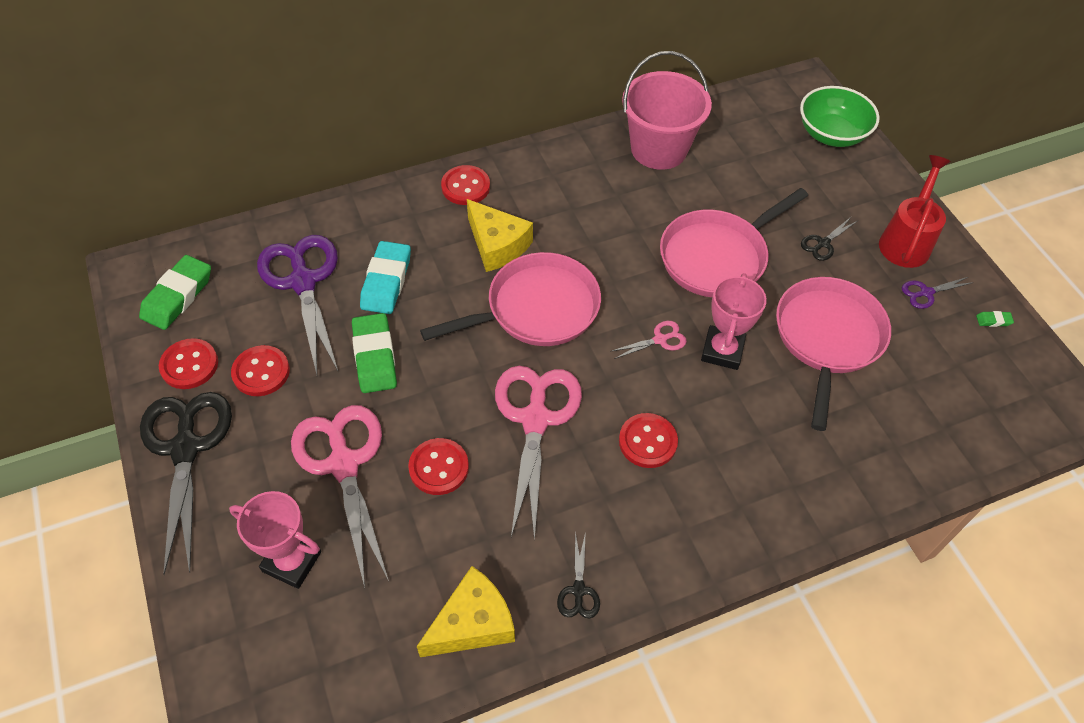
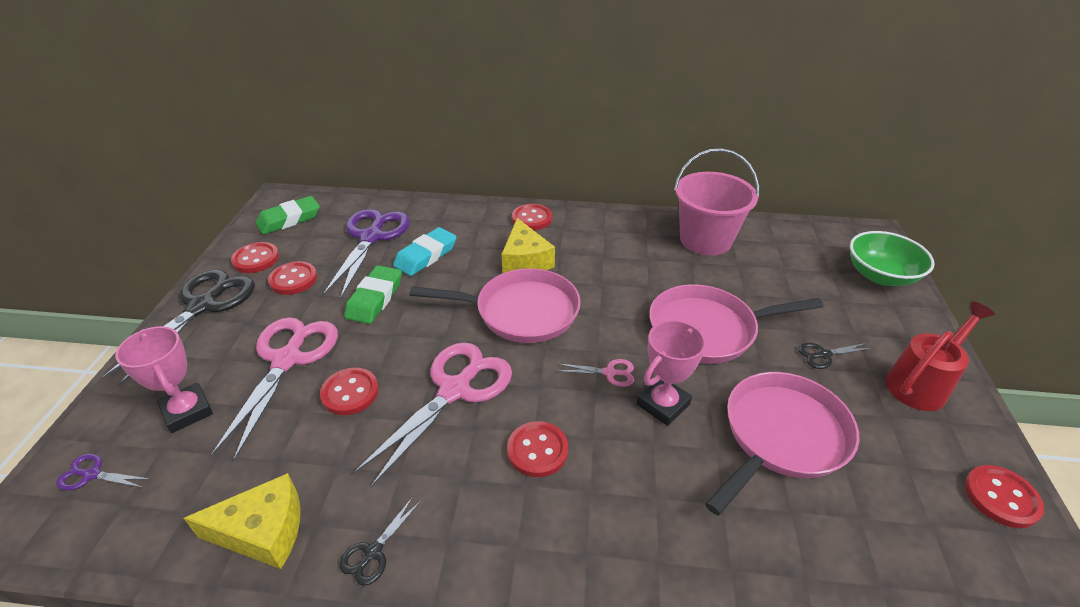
camera: 30 degrees right, 15 degrees down
purple scissors [902,277,974,309] -> purple scissors moved to [56,454,149,491]
green eraser [976,311,1014,327] -> red button [965,465,1044,528]

